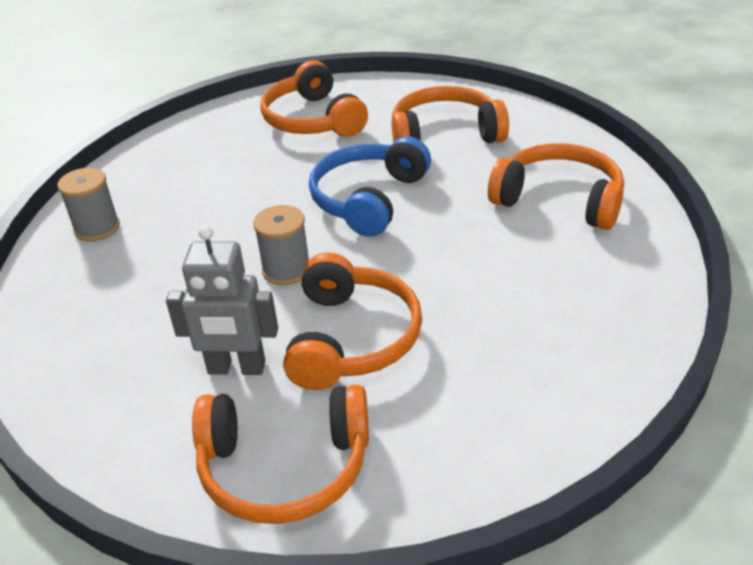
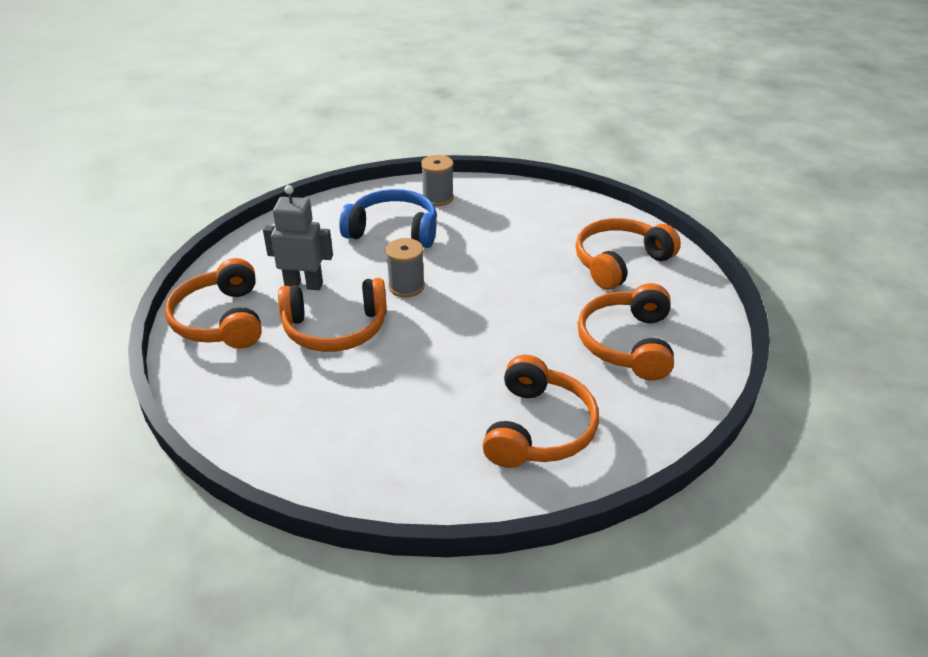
camera: 75 degrees right, 0 degrees up
grey robot [166,226,278,375] -> grey robot turned 105 degrees clockwise [263,185,333,290]
blue headphones [309,136,431,237] -> blue headphones moved to [339,189,437,248]
orange headphones [392,86,509,143] -> orange headphones turned 150 degrees counterclockwise [578,283,674,381]

